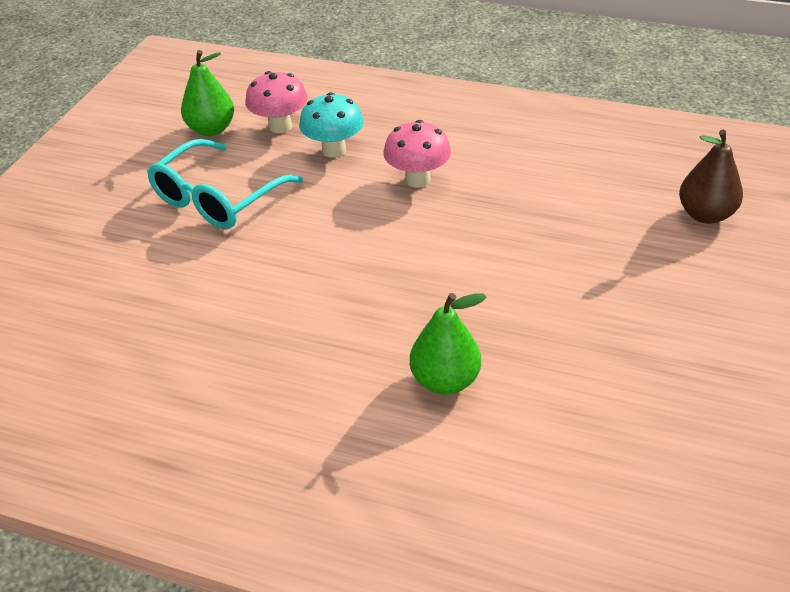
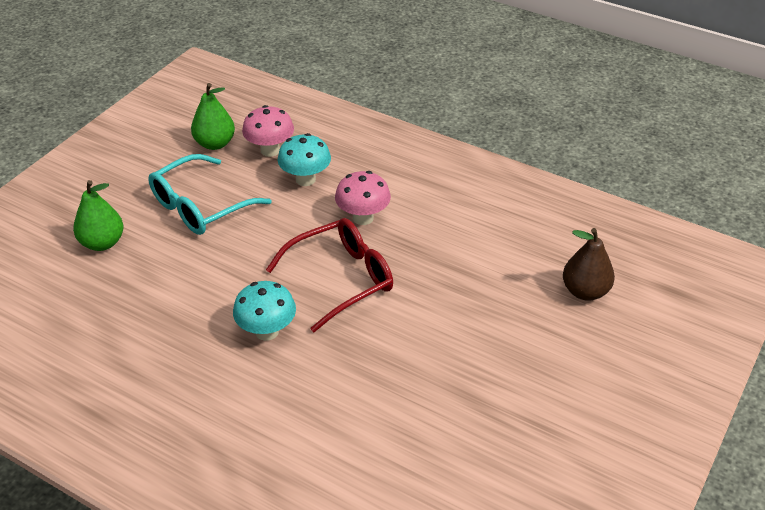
camera: 10 degrees right, 0 degrees up
green pear [410,293,486,395] -> green pear moved to [73,180,123,251]
none -> turquoise mushroom [233,281,296,341]
none -> red glasses [266,218,393,332]

